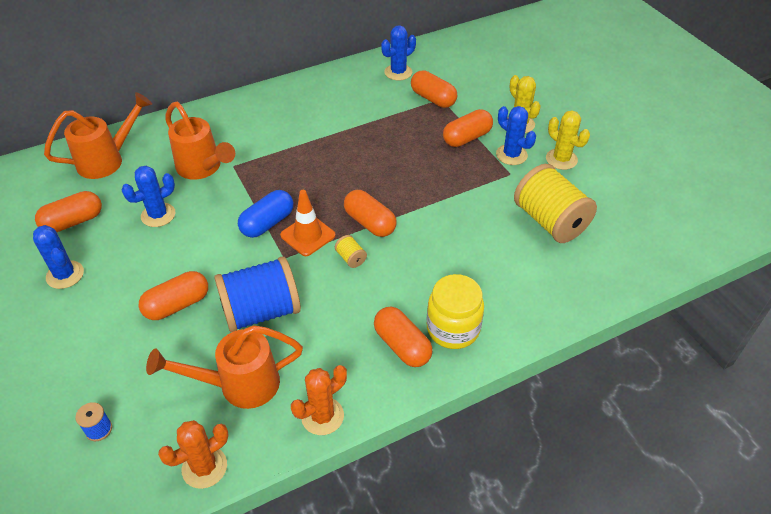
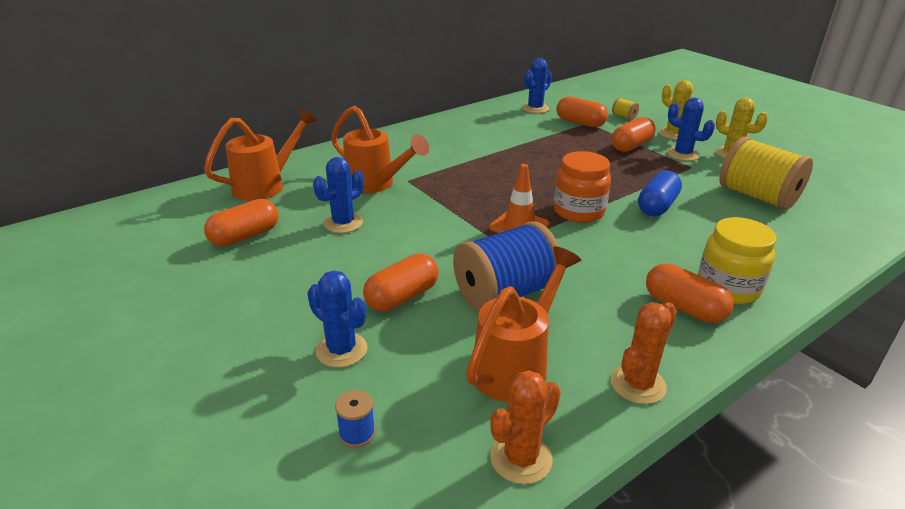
camera: 10 degrees left, 15 degrees down
blue cactus [33,225,84,289] -> blue cactus moved to [307,270,368,368]
orange watering can [146,325,303,409] -> orange watering can turned 150 degrees clockwise [466,246,581,402]
blue capsule [238,190,293,238] -> blue capsule moved to [638,170,682,216]
yellow spool [335,235,367,268] -> yellow spool moved to [612,98,639,120]
orange capsule [344,190,396,237] -> orange jar [554,151,611,223]

